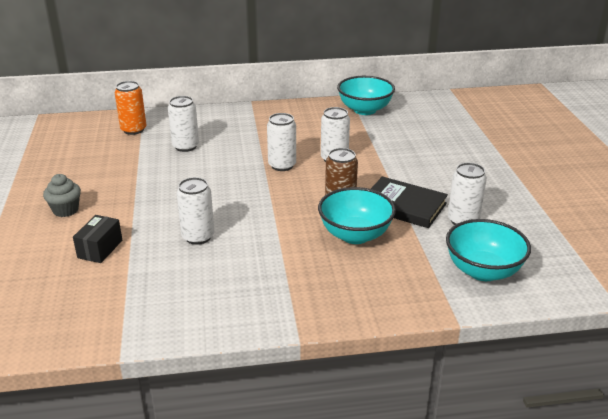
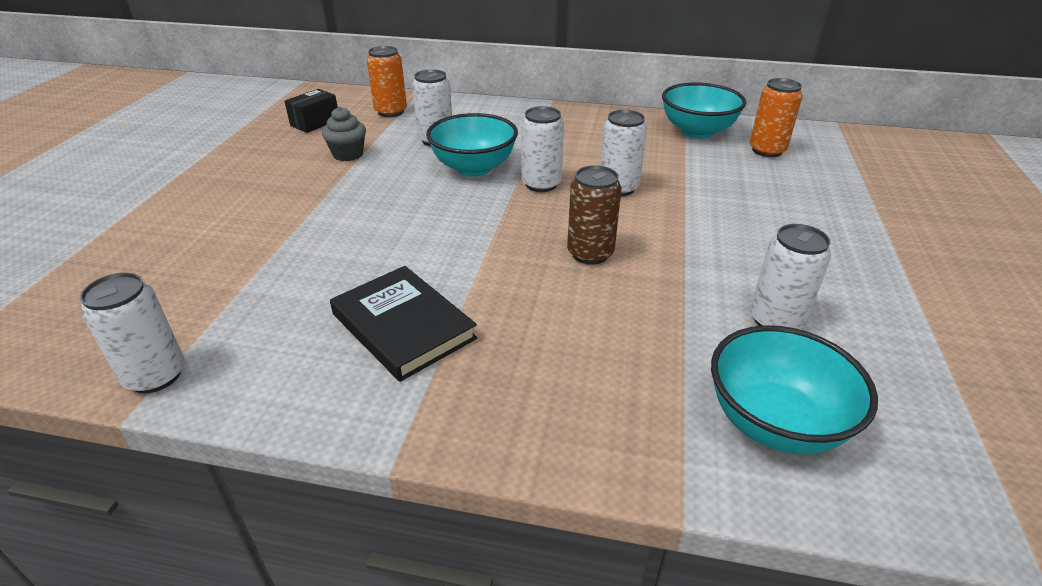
camera: 20 degrees right, 5 degrees up
grey cupcake [43,174,81,217] -> grey cupcake moved to [322,107,366,161]
black box [73,215,122,263] -> black box moved to [284,89,338,133]
white can [176,177,215,245] -> white can moved to [80,272,185,393]
turquoise bowl [318,187,396,244] -> turquoise bowl moved to [426,113,518,176]
black book [371,176,448,228] -> black book moved to [330,266,477,382]
none -> orange can [750,78,803,157]

